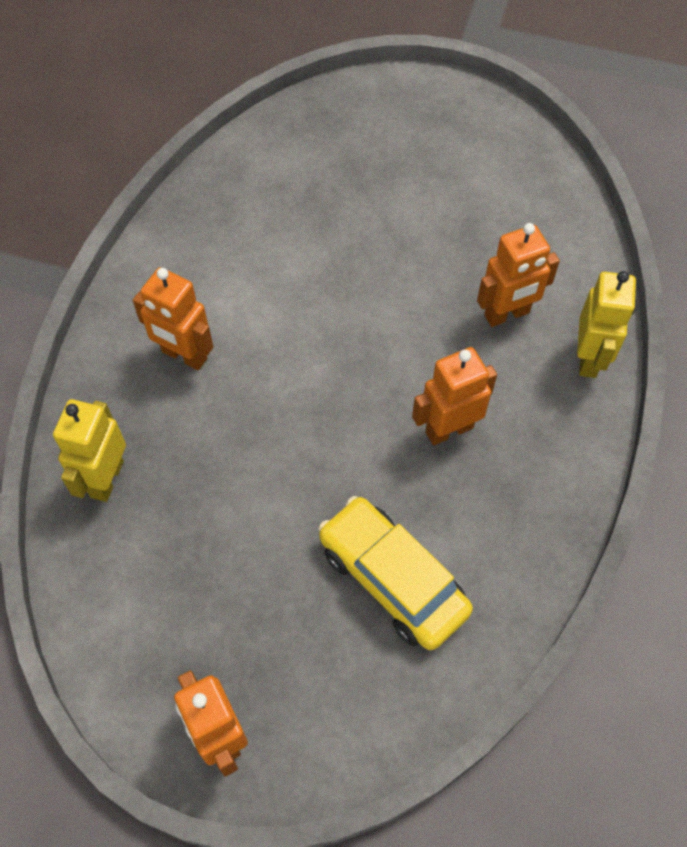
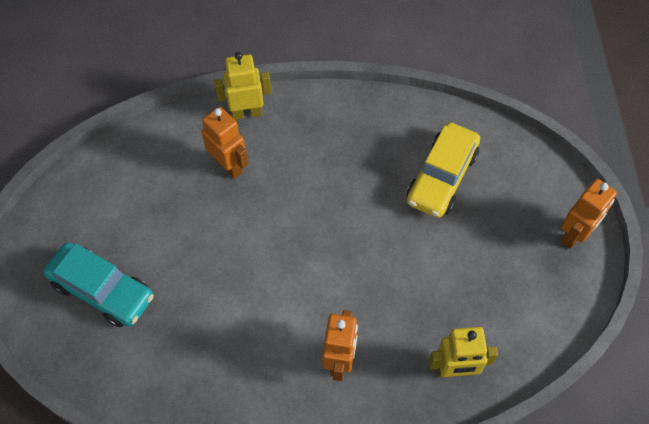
camera: 110 degrees left, 0 degrees up
orange robot [412,347,497,445] -> none
none -> turquoise car [43,243,154,327]

